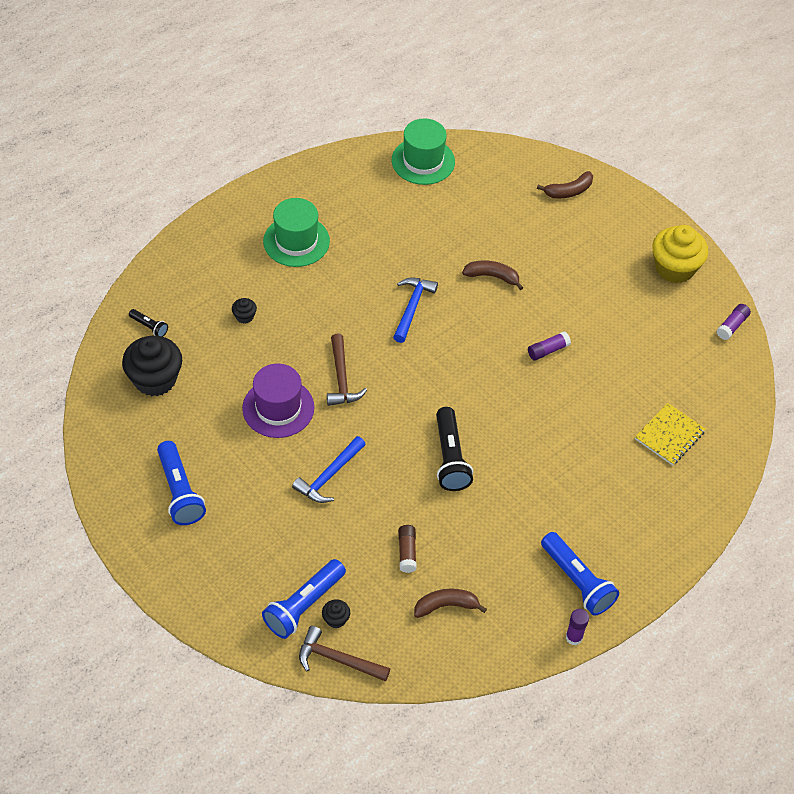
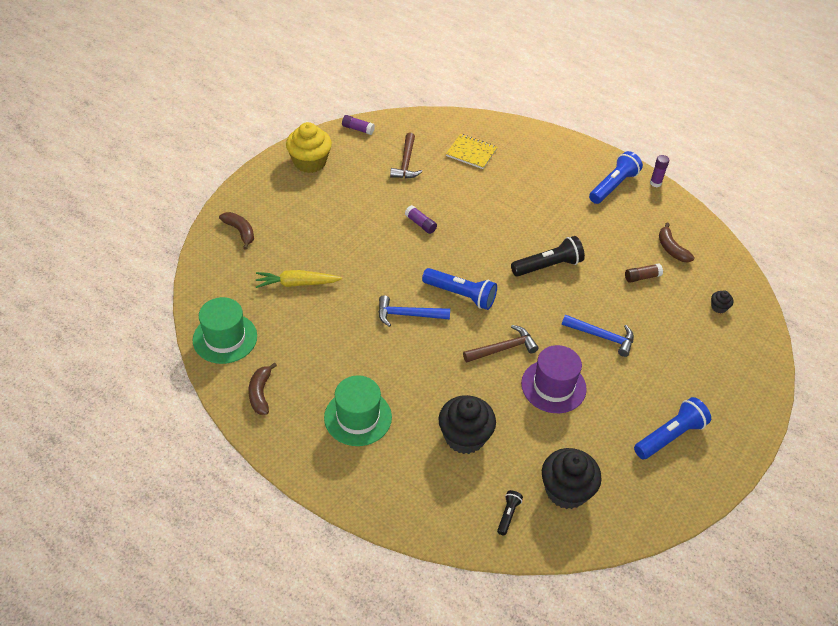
camera: 105 degrees left, 5 degrees down
black cupcake [232,298,257,324] -> black cupcake [438,395,496,454], size x2.29
blue flashlight [262,559,346,639] -> blue flashlight moved to [422,268,497,310]
brown hammer [299,626,390,682] -> brown hammer moved to [390,133,422,178]
brown banana [462,261,524,290] -> brown banana moved to [248,362,277,415]
none -> yellow carrot [256,270,342,288]

